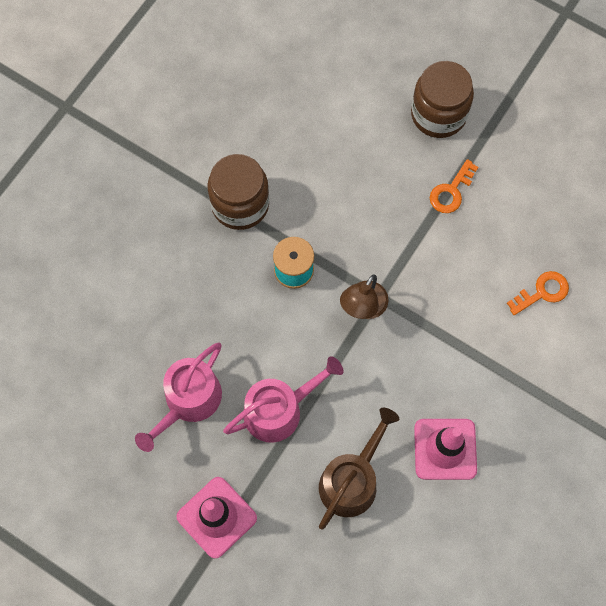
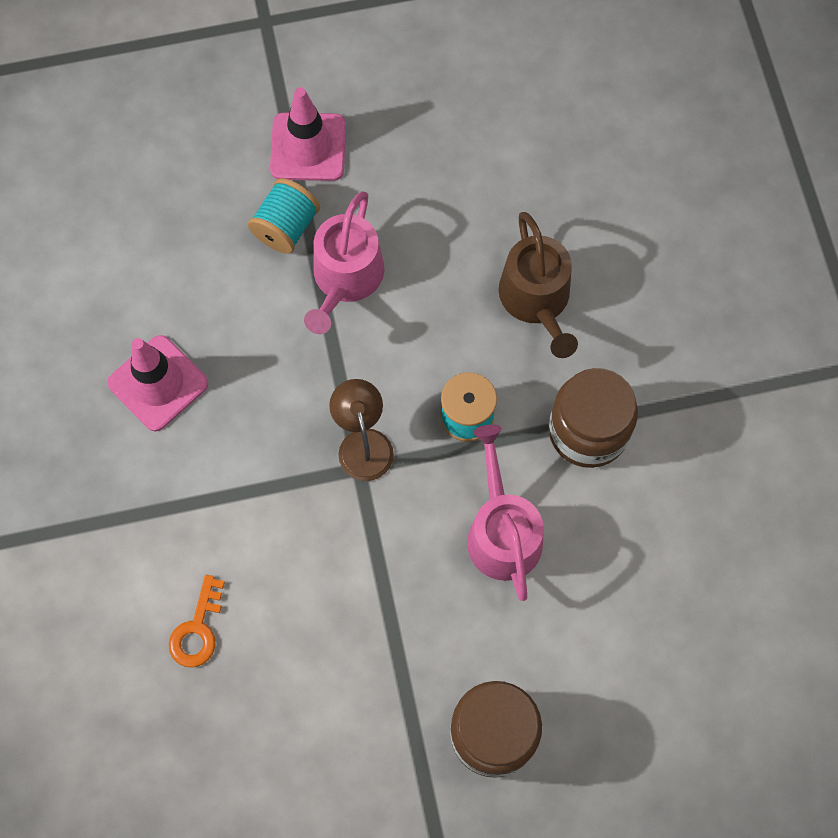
camera: 135 degrees right, 0 degrees up
pink watering can [135,343,222,452] -> pink watering can moved to [467,425,544,601]
brown watering can [319,408,399,530] -> brown watering can moved to [499,212,578,358]
orange key [430,159,478,213] -> none
none -> turquoise spool [248,178,320,254]

